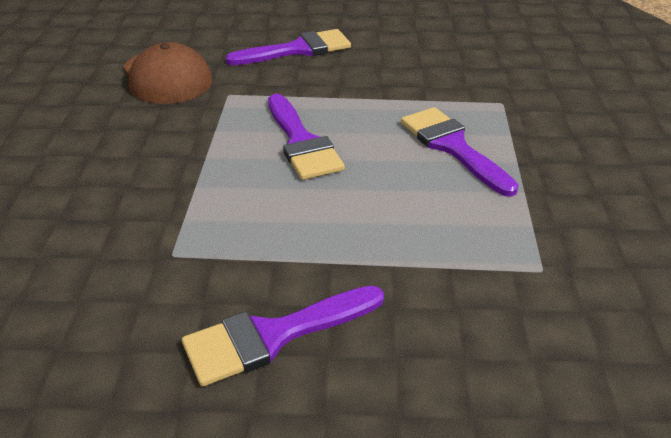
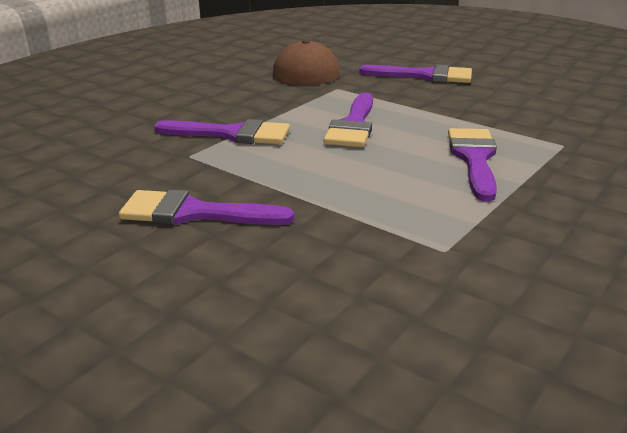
camera: 35 degrees right, 10 degrees down
none -> purple brush [154,119,290,144]

